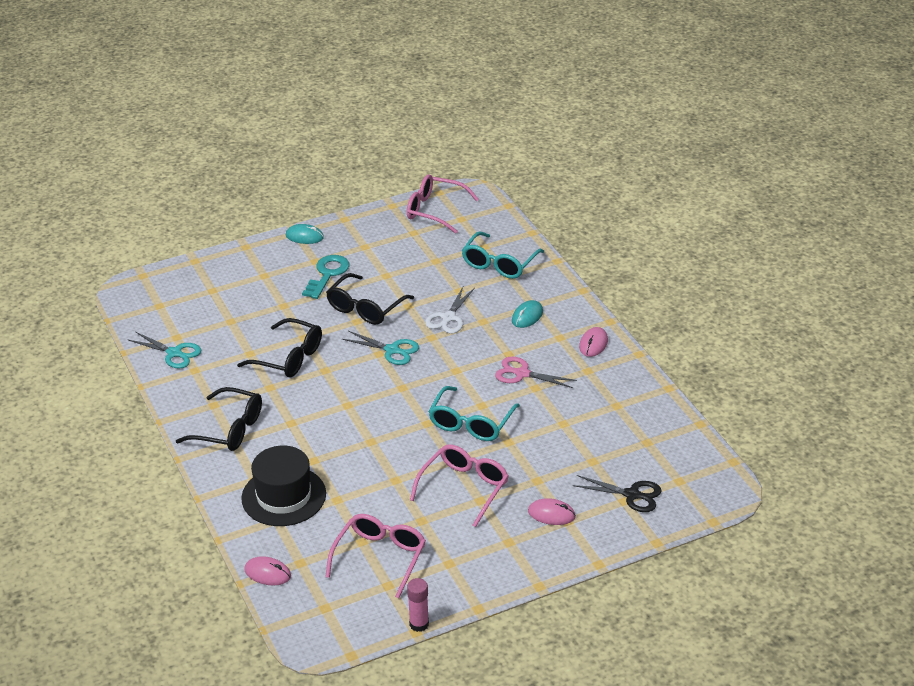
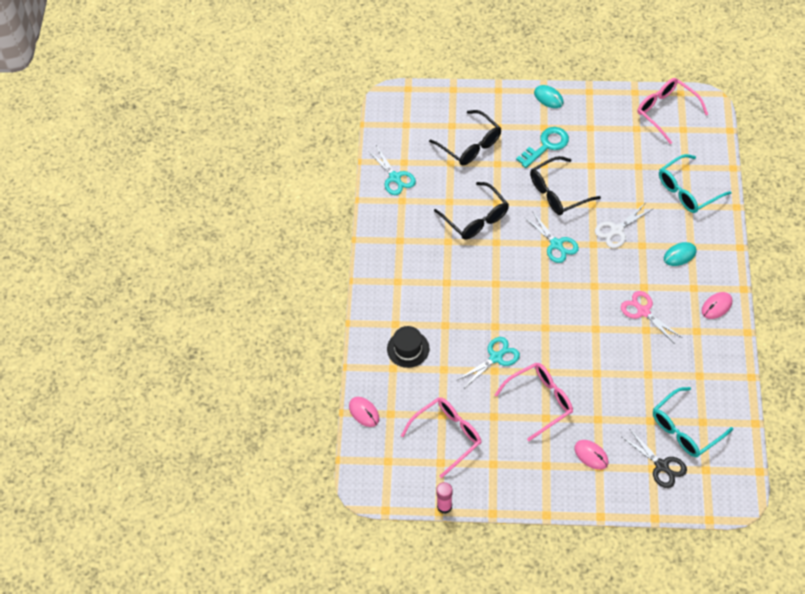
camera: 30 degrees right, 20 degrees up
black glasses [176,387,262,451] -> black glasses moved to [429,110,501,165]
black hat [241,446,326,526] -> black hat [387,326,430,368], size x0.64
turquoise glasses [428,386,520,441] -> turquoise glasses moved to [653,387,733,457]
none -> turquoise scissors [458,337,520,387]

